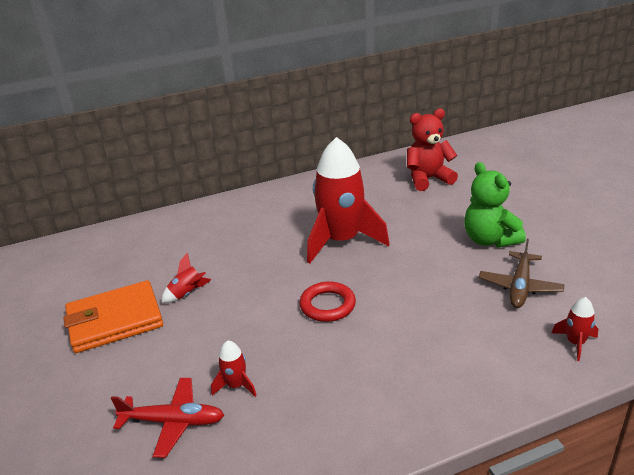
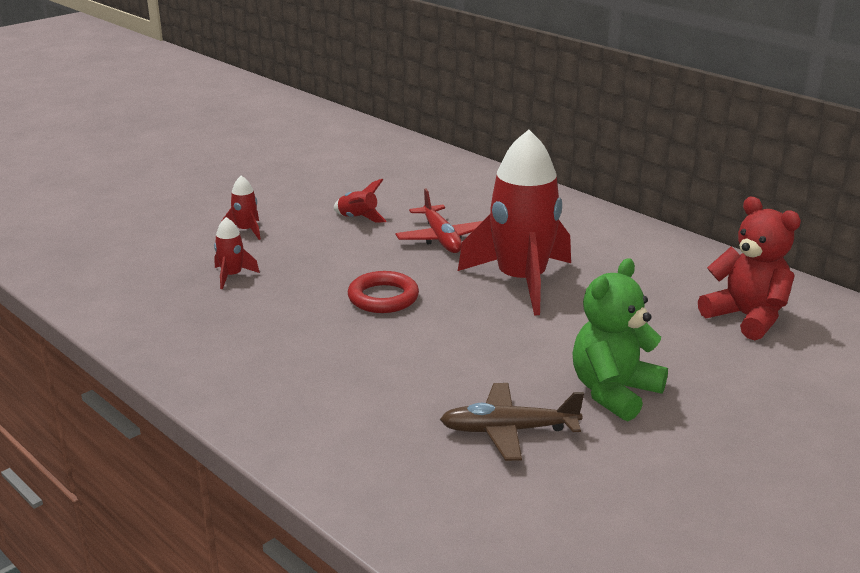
camera: 65 degrees right, 5 degrees down
orange wallet [63,280,163,353] -> none
red plane [111,378,224,458] -> red plane moved to [396,189,482,253]
red rocket [552,297,598,361] -> red rocket moved to [221,176,261,240]

